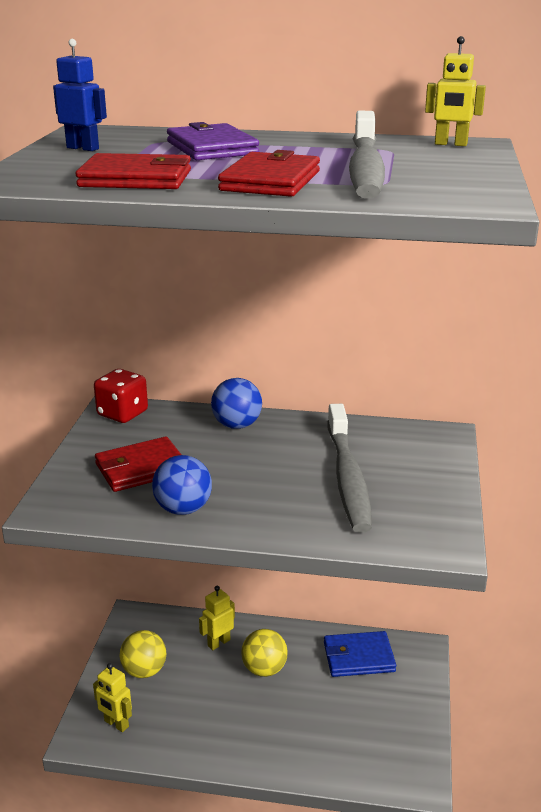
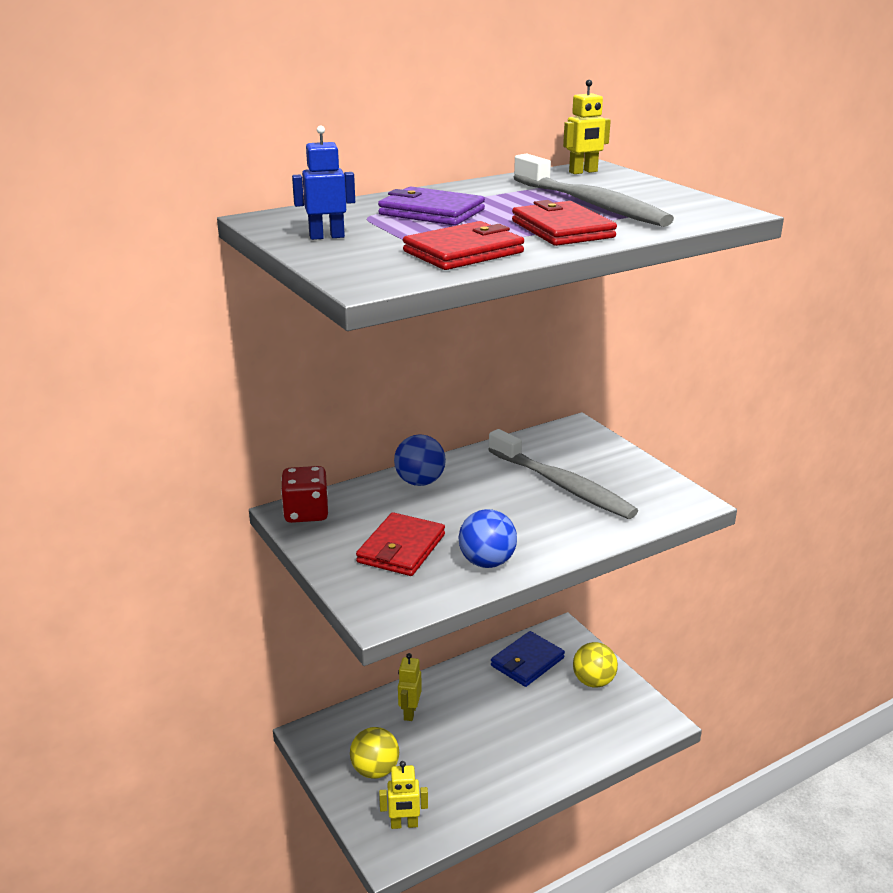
camera: 40 degrees left, 0 degrees up
yellow ball [241,629,288,677] -> yellow ball moved to [573,642,618,687]

